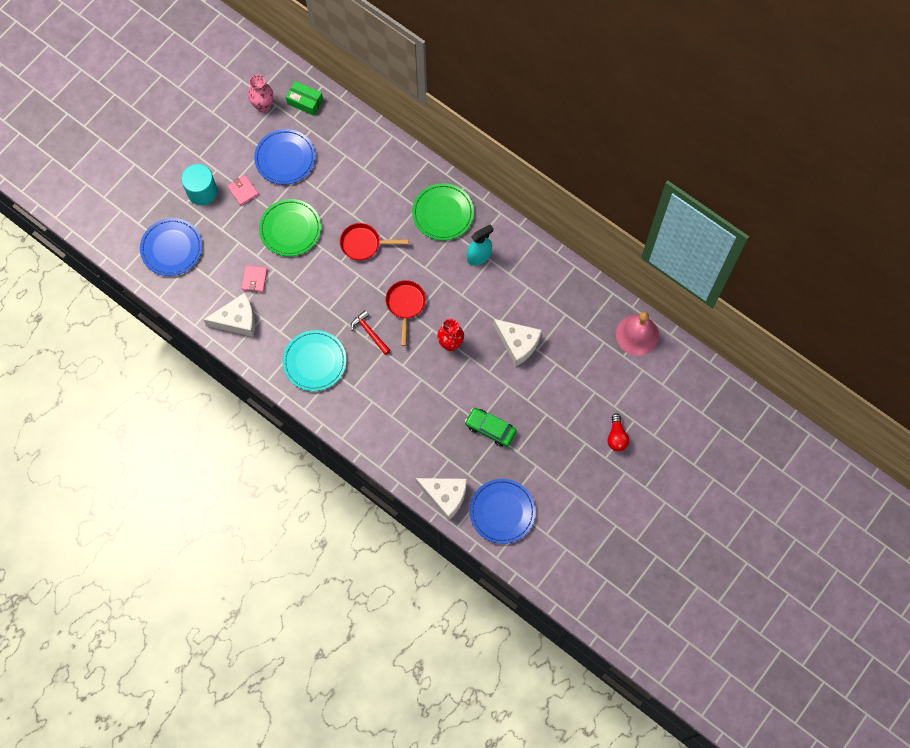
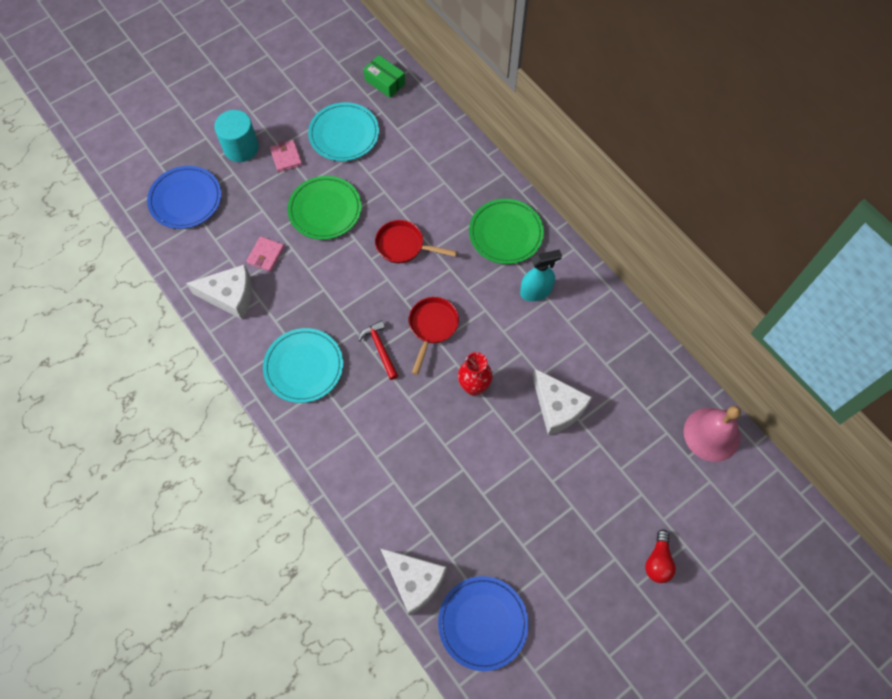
camera: 15 degrees right, 5 degrees down
pink vase [248,74,273,113] -> none
blue plate [254,129,315,185] -> turquoise plate [308,102,379,161]
green car [465,408,517,447] -> none

